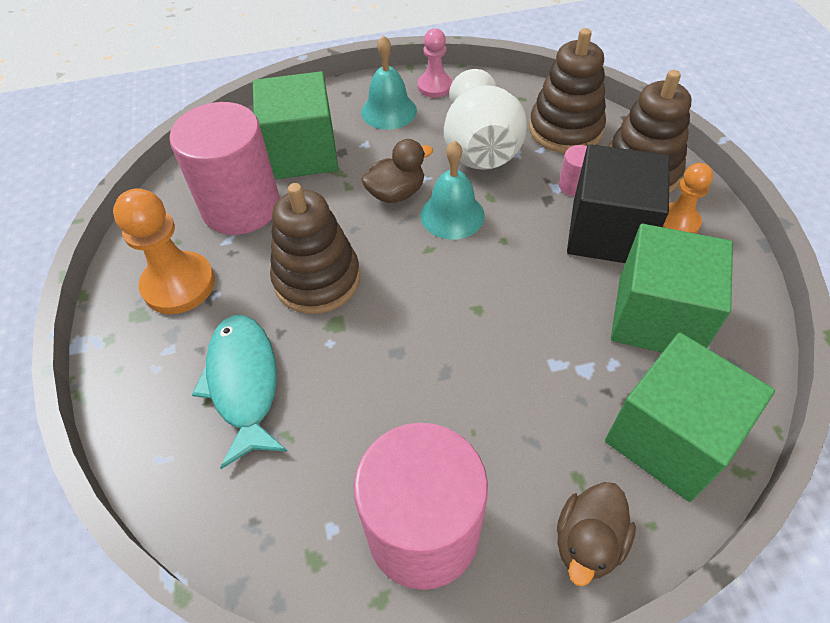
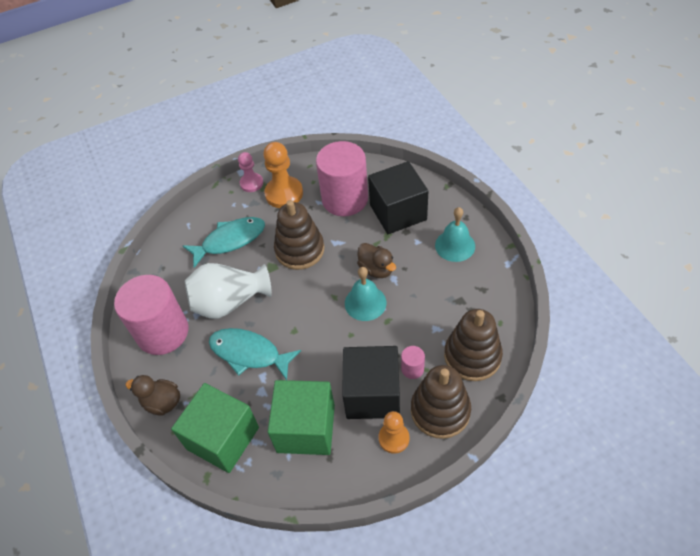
camera: 80 degrees right, 0 degrees up
green cube [253,71,338,179] -> black cube [368,161,428,234]
pink pawn [417,29,452,98] -> pink pawn moved to [238,152,263,192]
white vase [444,69,527,170] -> white vase moved to [185,263,272,319]
none -> turquoise fish [209,328,301,380]

